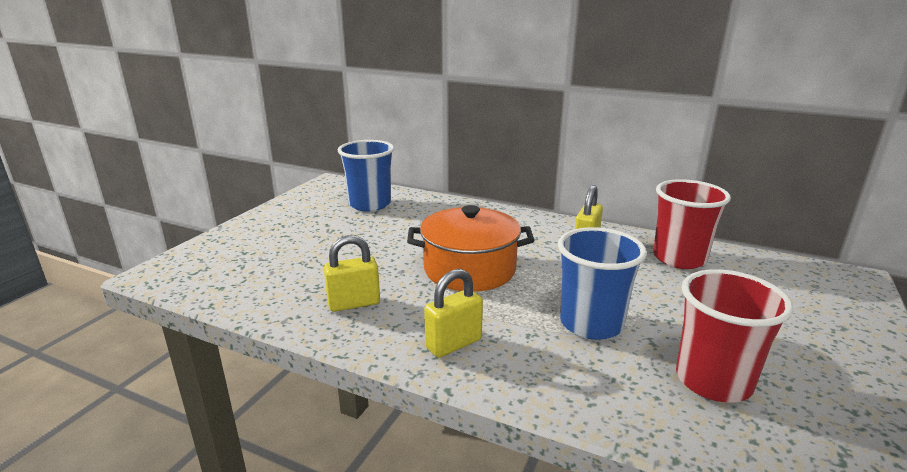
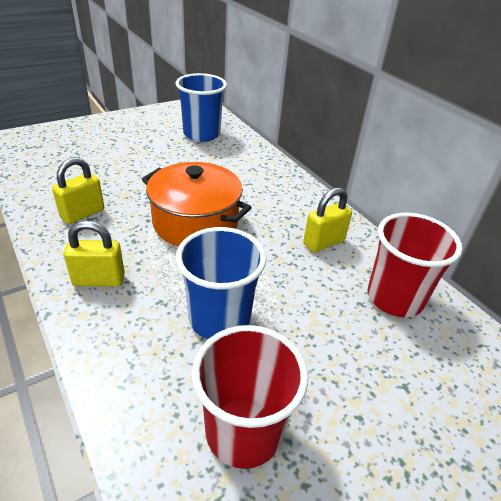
camera: 30 degrees right, 15 degrees up
yellow padlock [324,235,380,312] -> yellow padlock turned 60 degrees counterclockwise [52,157,104,224]

